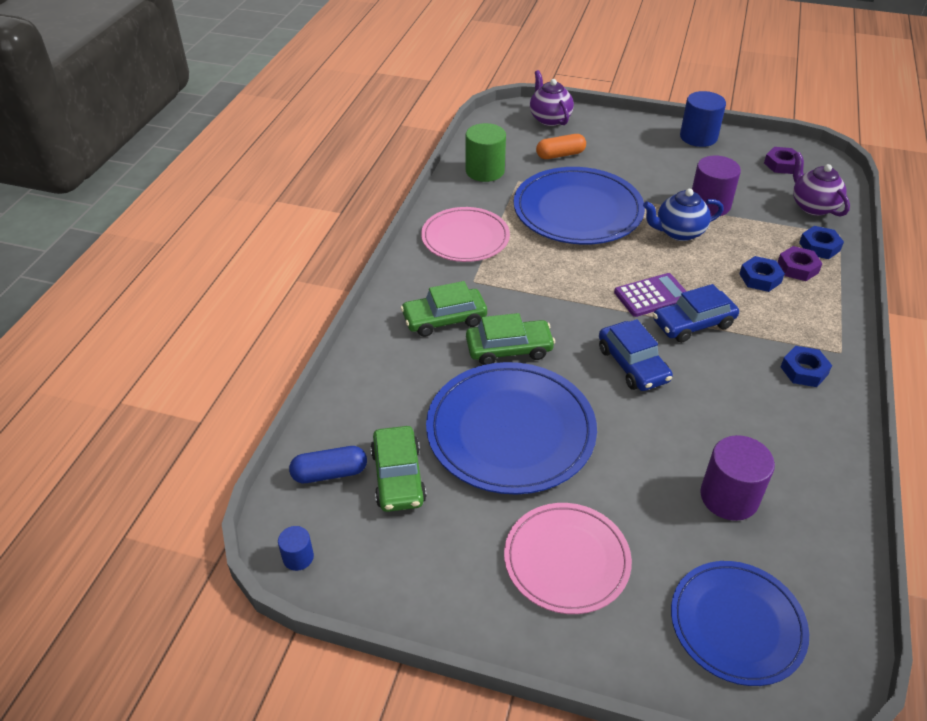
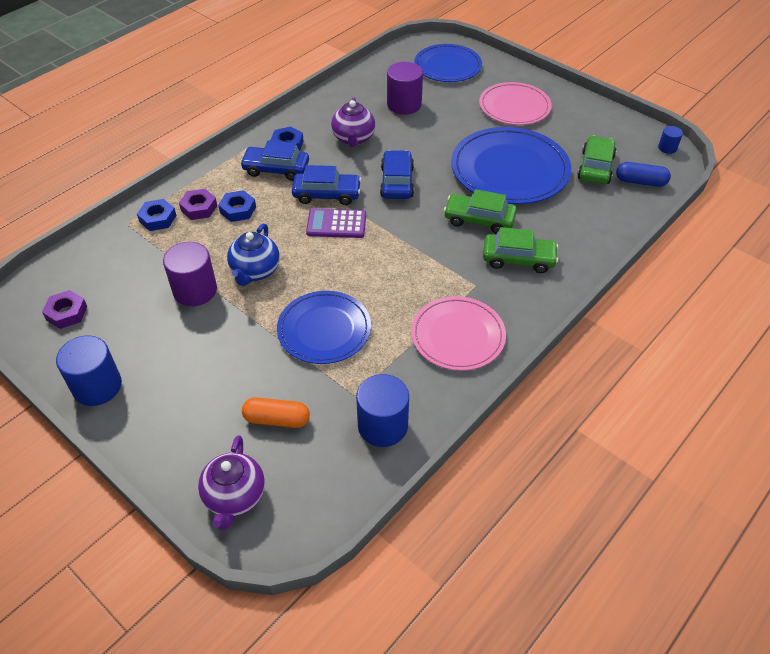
camera: 155 degrees left, 5 degrees up
green cylinder [466,123,506,182] -> blue cylinder [356,374,409,447]
blue plate [514,167,645,245] -> blue plate [277,291,371,364], size x0.66
blue teapot [643,189,724,241] -> blue teapot turned 90 degrees clockwise [227,224,280,286]
purple teapot [793,152,850,217] -> purple teapot moved to [331,97,375,147]
none -> blue car [240,140,309,181]

